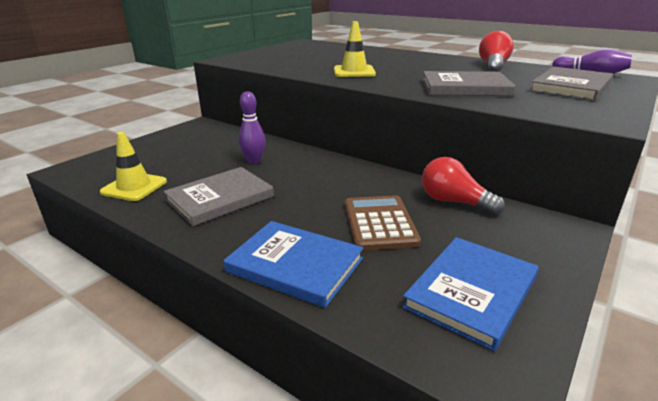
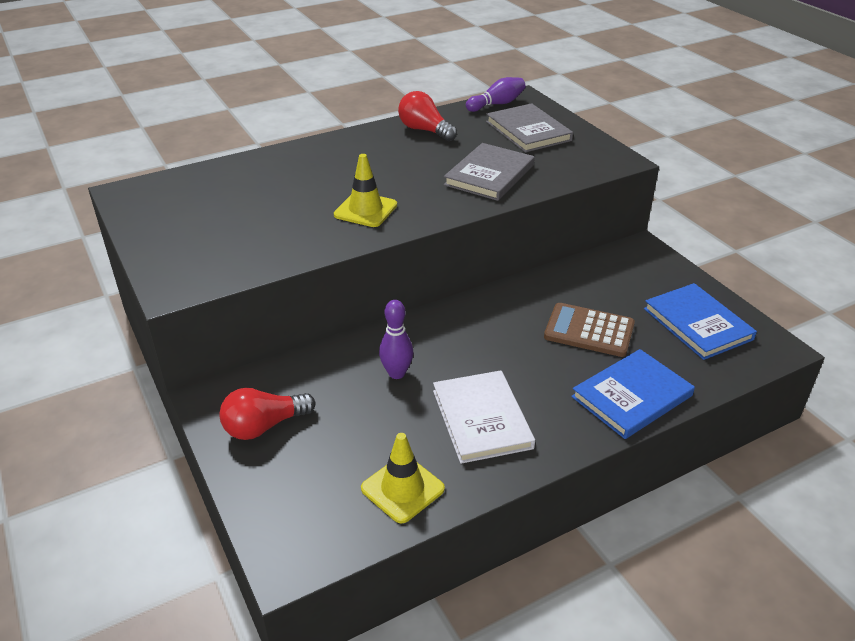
camera: 65 degrees left, 10 degrees up
grey book [163,167,274,226] -> white book [433,370,535,464]
red light bulb [422,157,505,215] -> red light bulb moved to [219,388,315,440]

